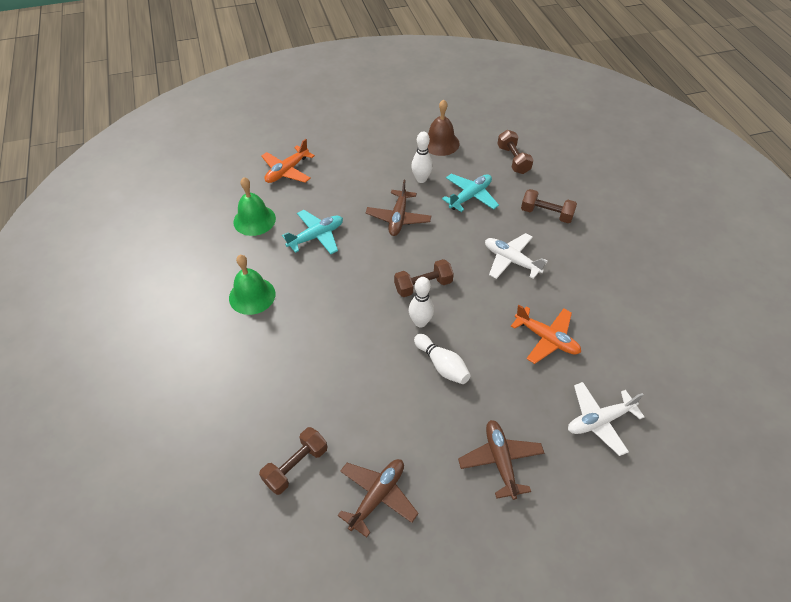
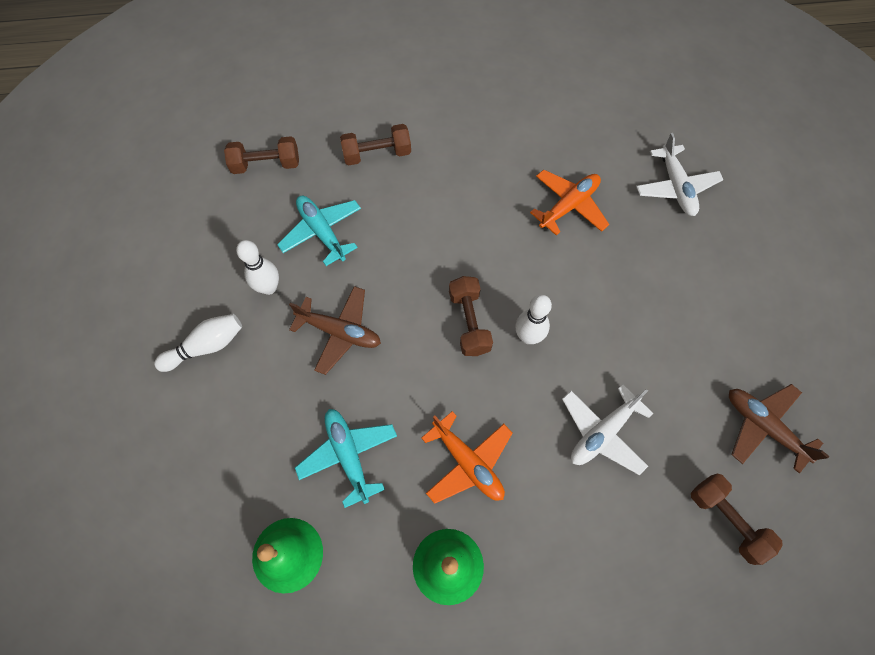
camera: 80 degrees left, 15 degrees up
orange plane [261,139,315,183] -> orange plane moved to [421,411,513,504]
white bowling pin [414,334,471,384] -> white bowling pin moved to [154,314,242,372]
brown bell [428,100,460,156] -> none
brown plane [458,420,544,500] -> none
white plane [485,233,548,279] -> white plane moved to [562,384,653,475]
brown dumbbell [521,189,577,223] -> brown dumbbell turned 45 degrees clockwise [340,124,411,165]

